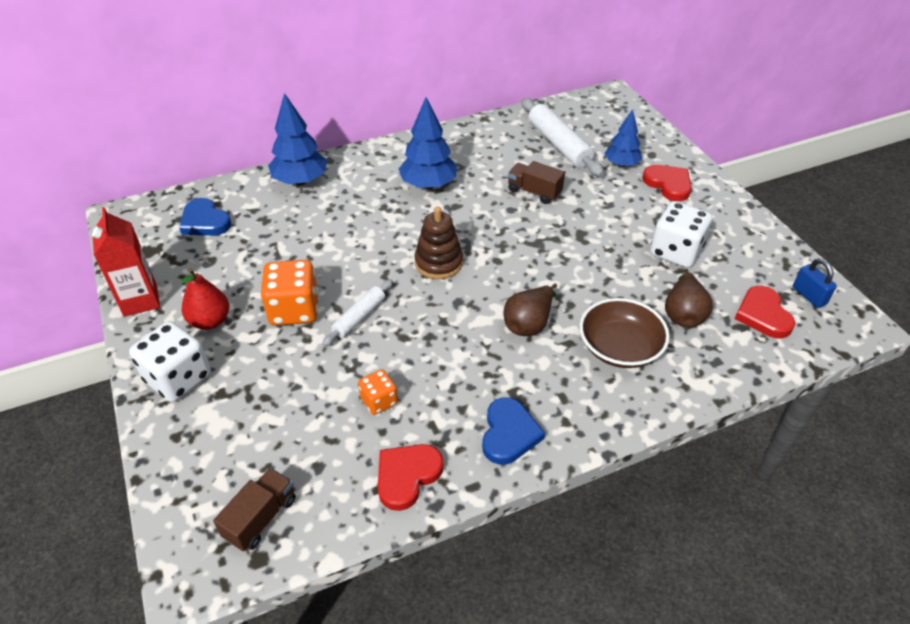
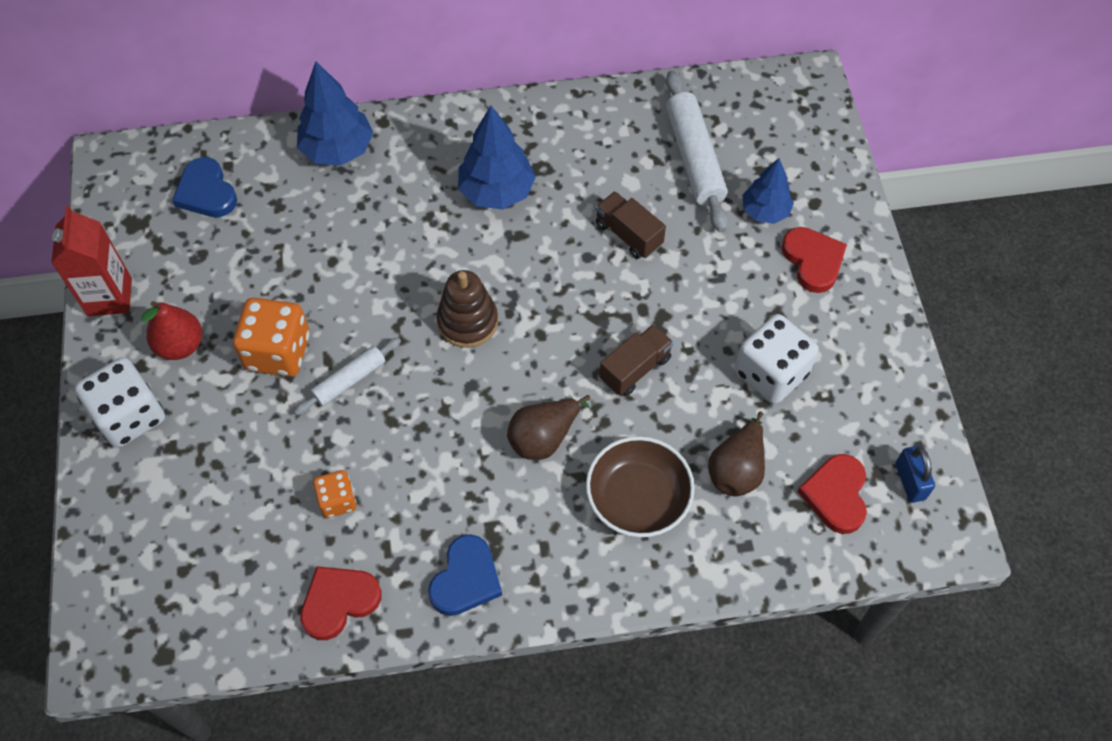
camera: 15 degrees right, 15 degrees up
brown truck [213,468,296,551] -> brown truck moved to [599,324,674,396]

